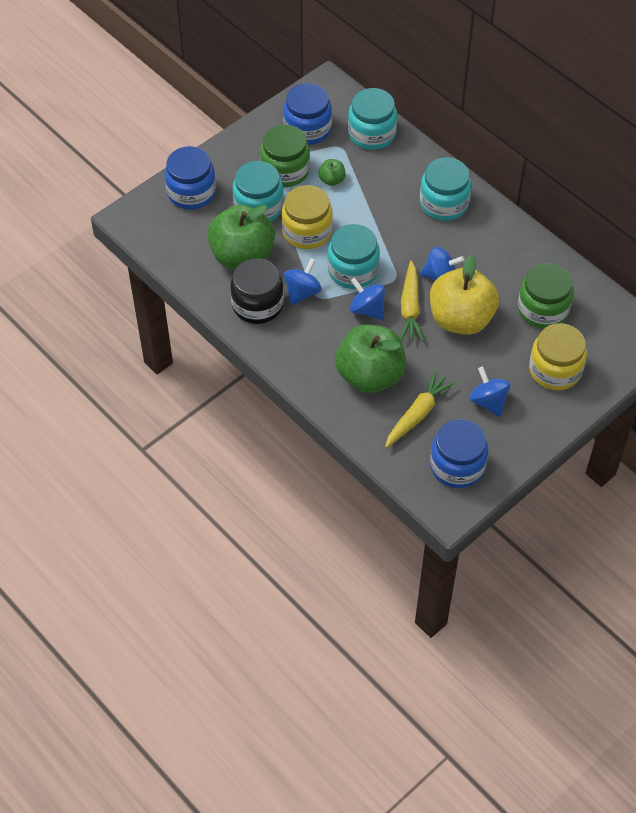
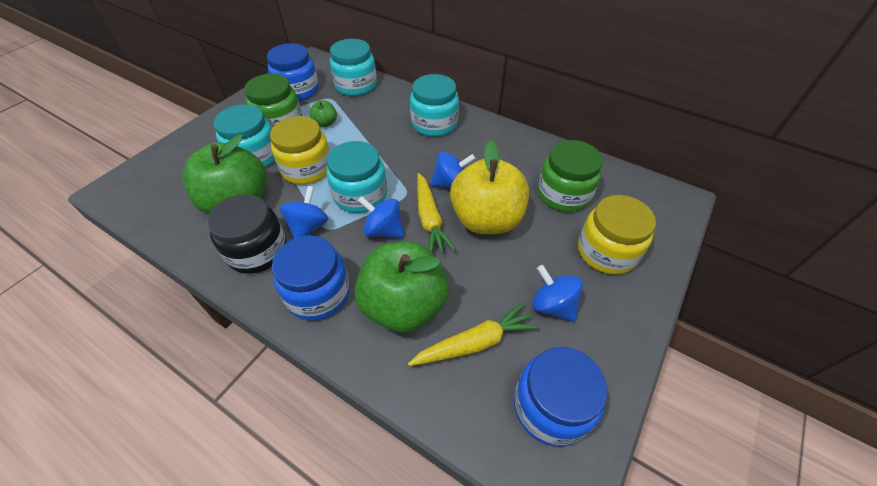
camera: 15 degrees left, 5 degrees down
blue jar [165,146,216,209] -> blue jar moved to [272,235,350,320]
yellow carrot [385,371,455,448] -> yellow carrot turned 45 degrees clockwise [408,302,539,366]

